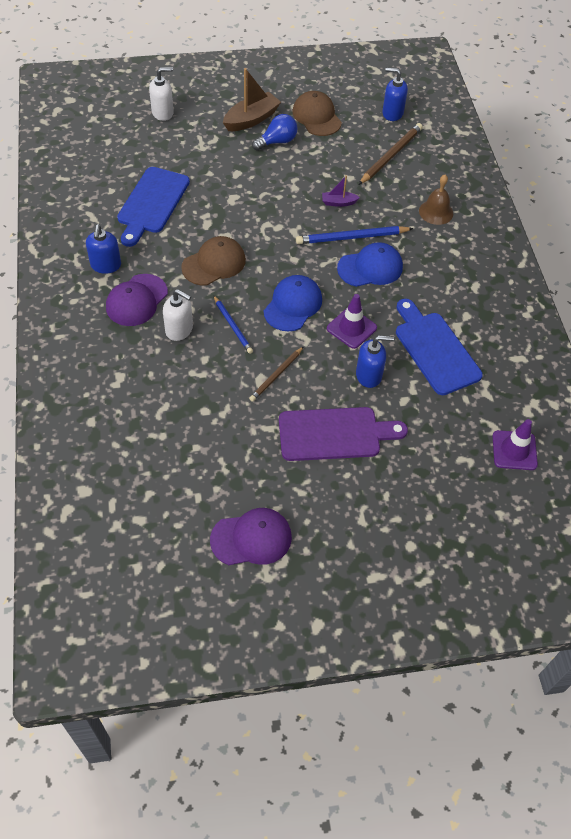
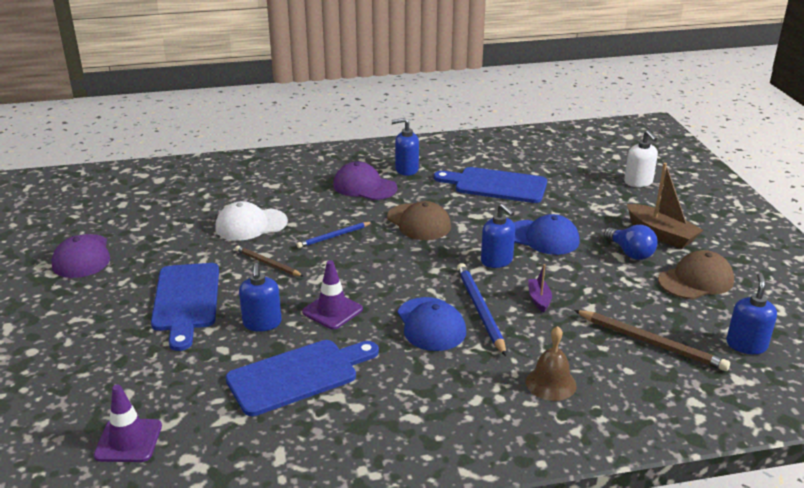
camera: 90 degrees right, 25 degrees down
white soap dispenser [163,289,193,341] -> none
blue cap [264,275,322,331] -> blue cap moved to [514,214,580,255]
purple cutting board [279,407,408,461] -> blue cutting board [151,263,219,351]
none -> white cap [215,201,288,241]
none -> blue soap dispenser [481,203,515,268]

